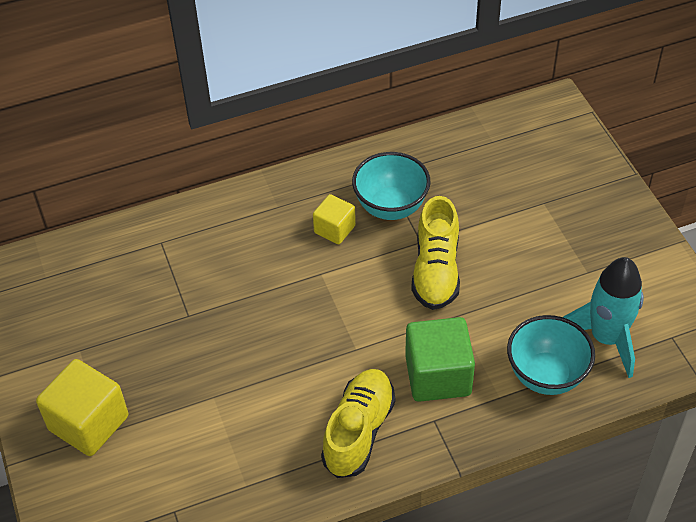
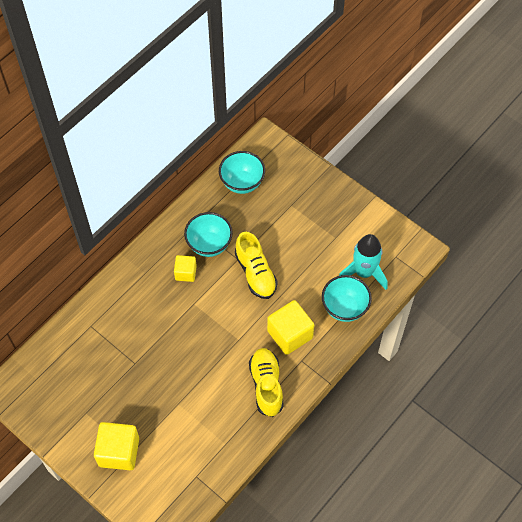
camera: 30 degrees left, 10 degrees up
green cube [405,317,475,402] -> yellow cube [267,300,314,355]
none -> turquoise bowl [219,151,265,194]

